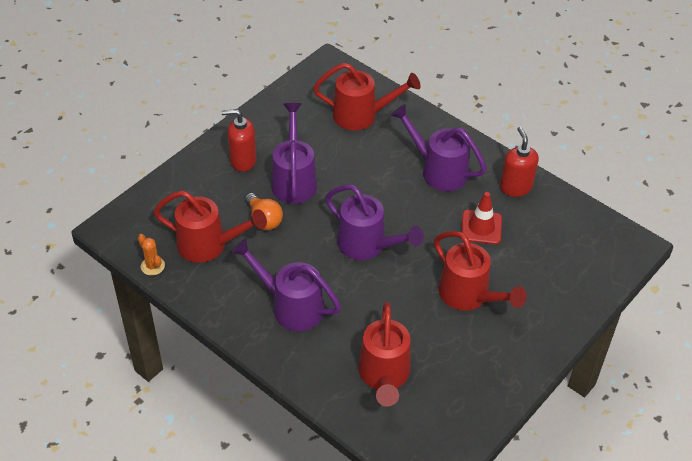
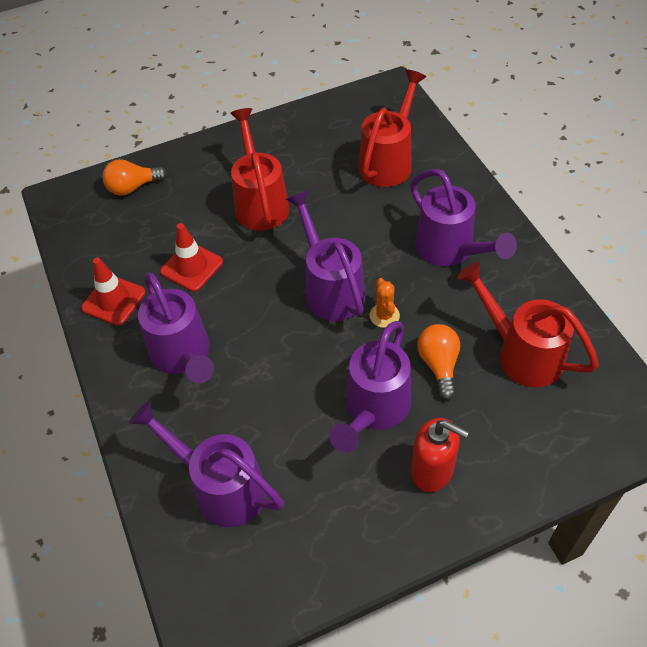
camera: 150 degrees left, 5 degrees up
orange cactus [138,234,165,276] -> orange cactus moved to [370,278,400,328]
red watering can [313,63,421,130] -> purple watering can [129,401,284,527]
red soap dispenser [500,127,539,197] -> red traffic cone [81,258,146,326]
none -> orange light bulb [102,159,167,196]

